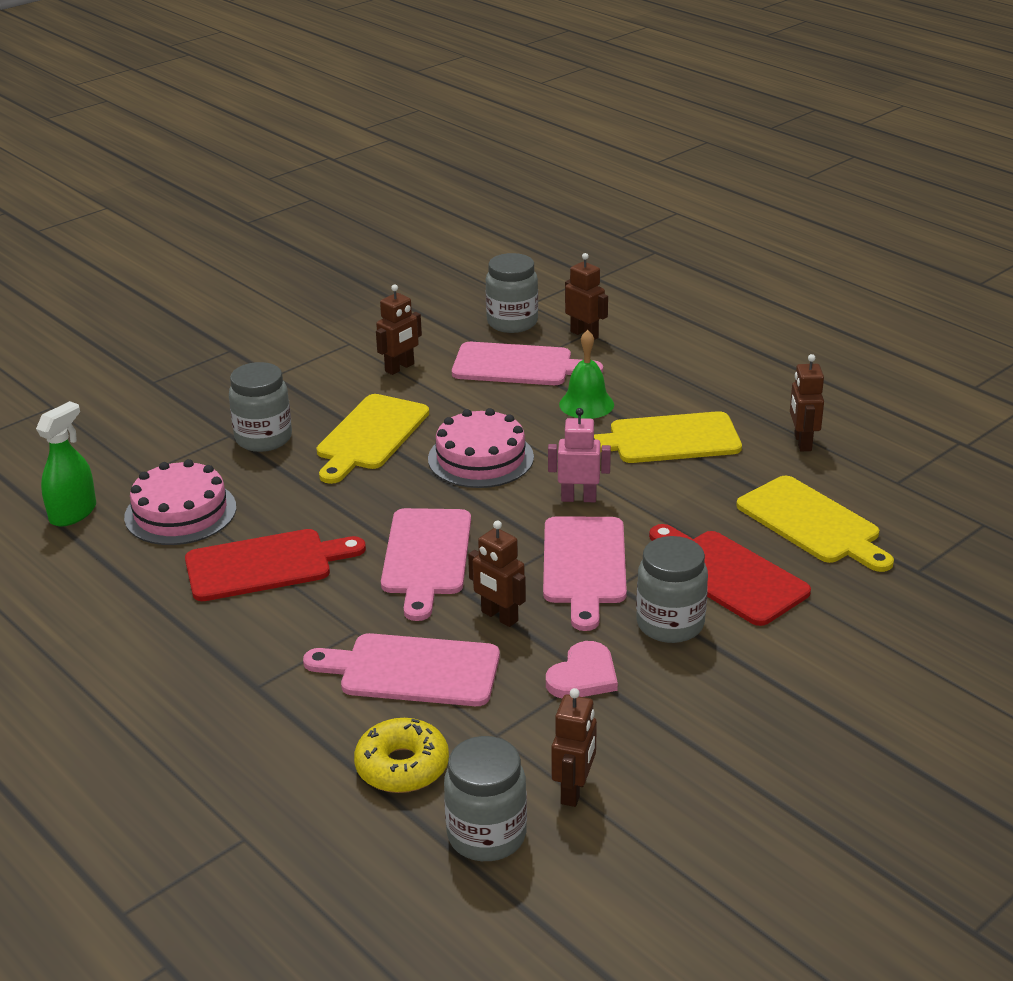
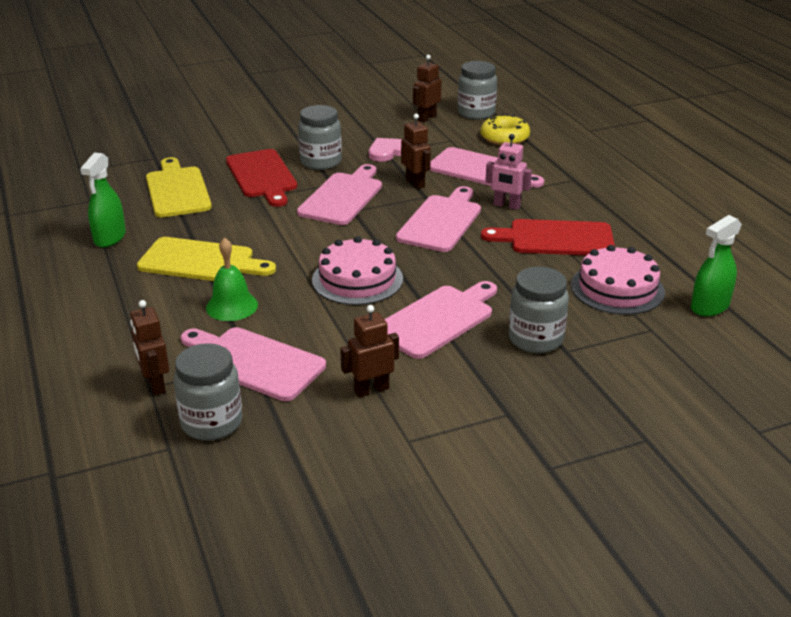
camera: 160 degrees left, 0 degrees up
yellow cutting board [316,394,429,484] -> pink cutting board [384,281,497,359]
pink robot [548,408,611,502] -> pink robot moved to [485,134,532,210]
brown robot [790,354,824,451] -> green spray bottle [80,152,126,247]

